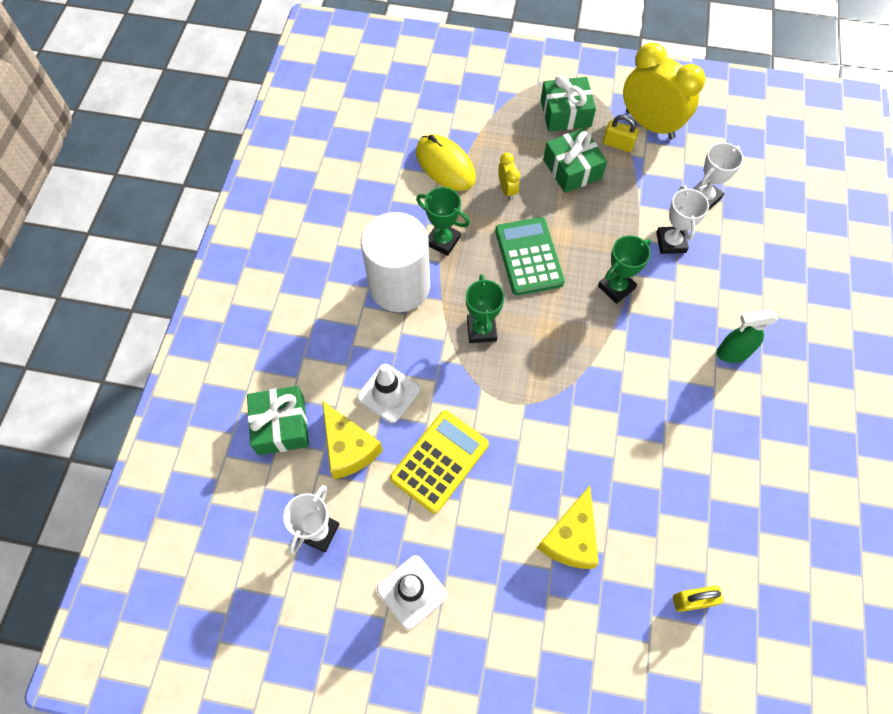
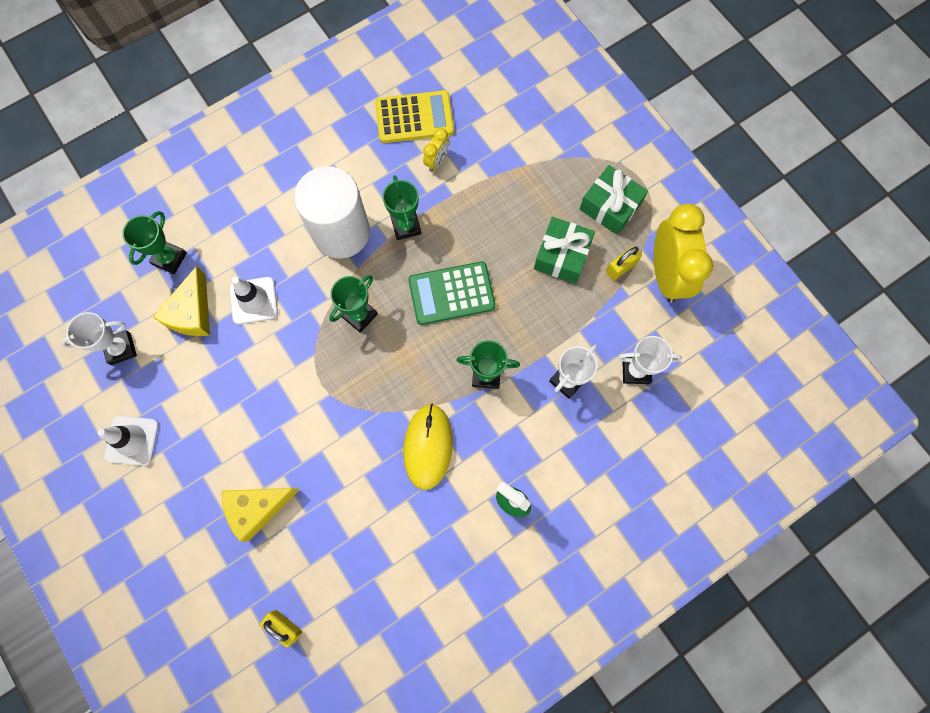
camera: 45 degrees right, 10 degrees up
green gift [247,386,309,455] -> green trophy [122,211,187,274]
yellow calculator [390,410,489,514] -> yellow calculator moved to [375,90,454,143]
yellow mouse [416,134,476,191] -> yellow mouse moved to [403,404,453,490]
green calculator [495,217,565,295] -> green calculator turned 135 degrees counterclockwise [408,261,496,325]
yellow clock [498,152,520,200] -> yellow clock moved to [423,128,450,172]
yellow padlock [603,114,639,152] -> yellow padlock turned 75 degrees clockwise [606,246,642,280]

